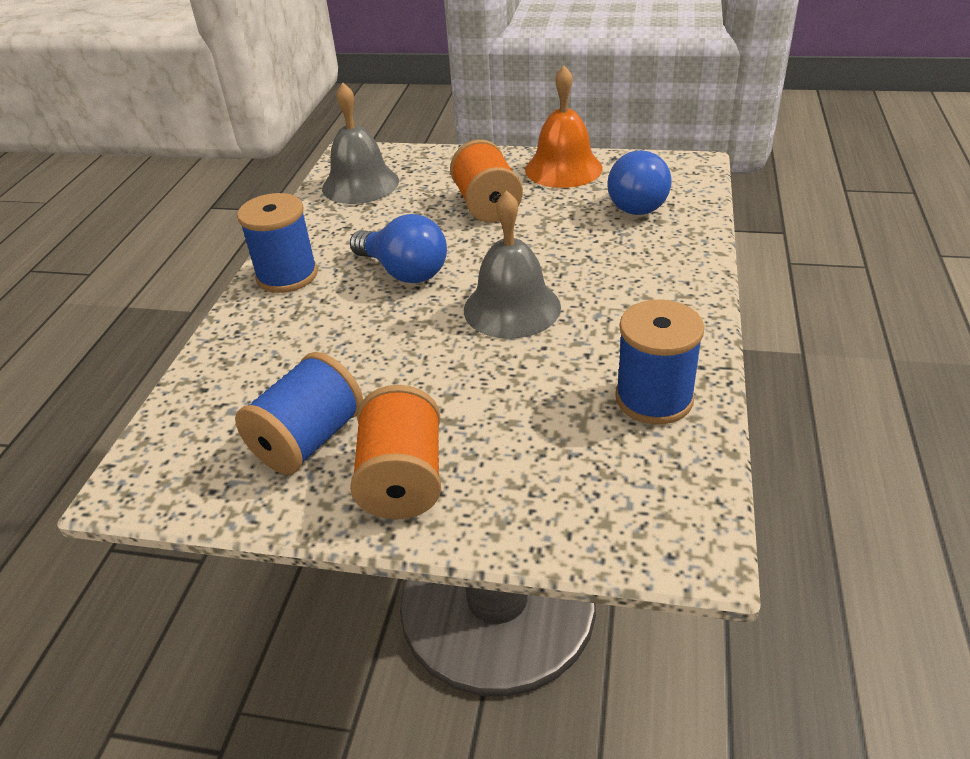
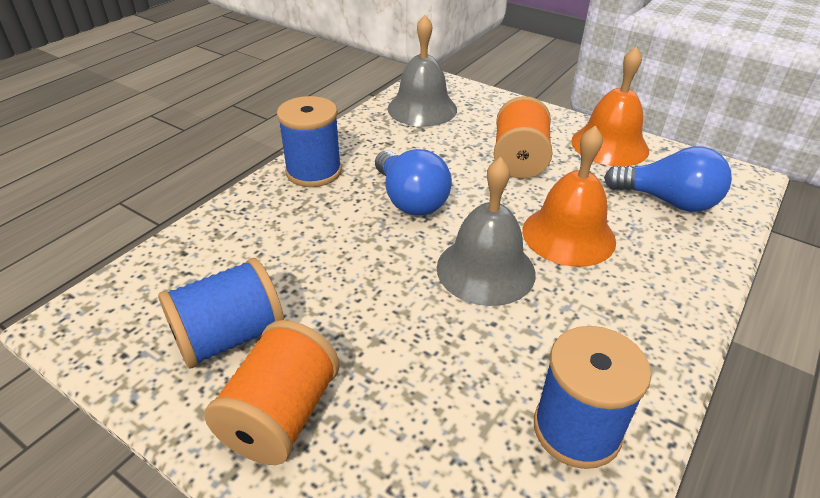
camera: 20 degrees right, 0 degrees up
blue light bulb [607,150,671,215] -> blue light bulb turned 105 degrees counterclockwise [604,146,732,212]
none -> orange bell [523,126,616,267]

